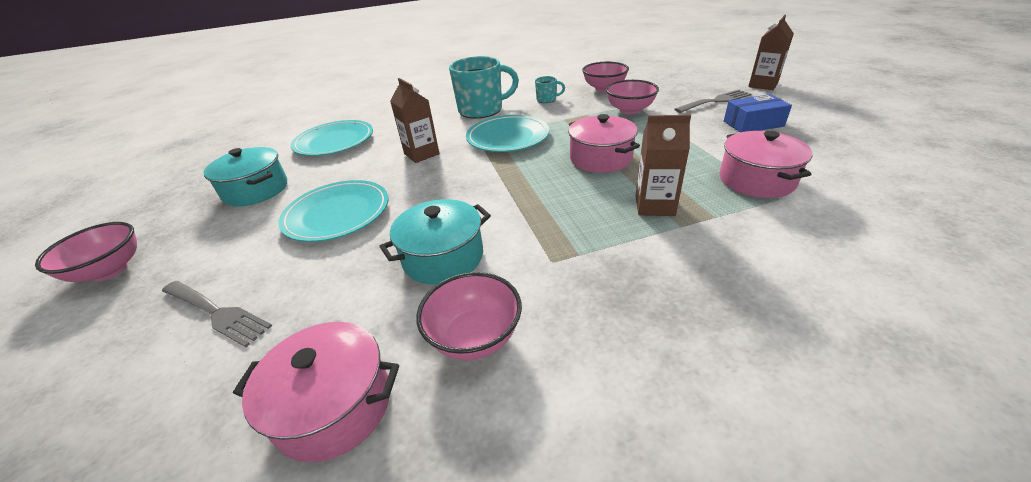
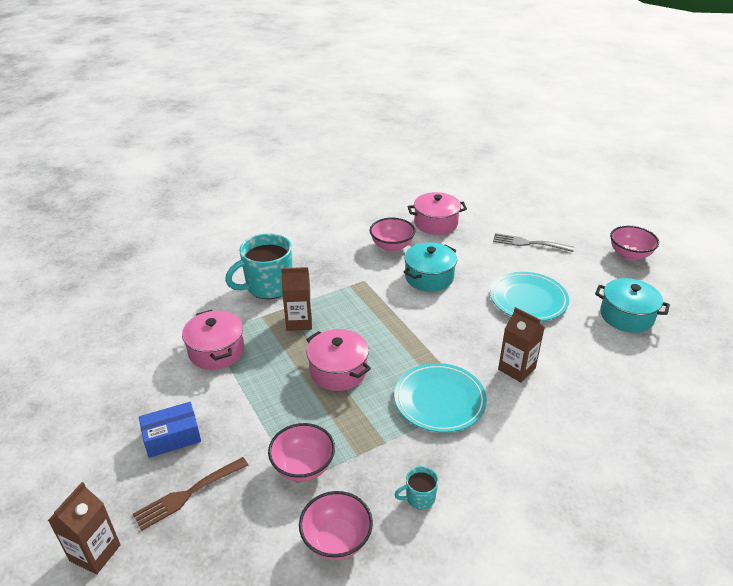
camera: 165 degrees right, 0 degrees up
turquoise plate [291,120,373,156] -> none
turquoise mug [449,56,519,119] -> turquoise mug moved to [225,233,293,299]
grey fork [674,90,751,113] -> brown fork [133,457,249,531]

